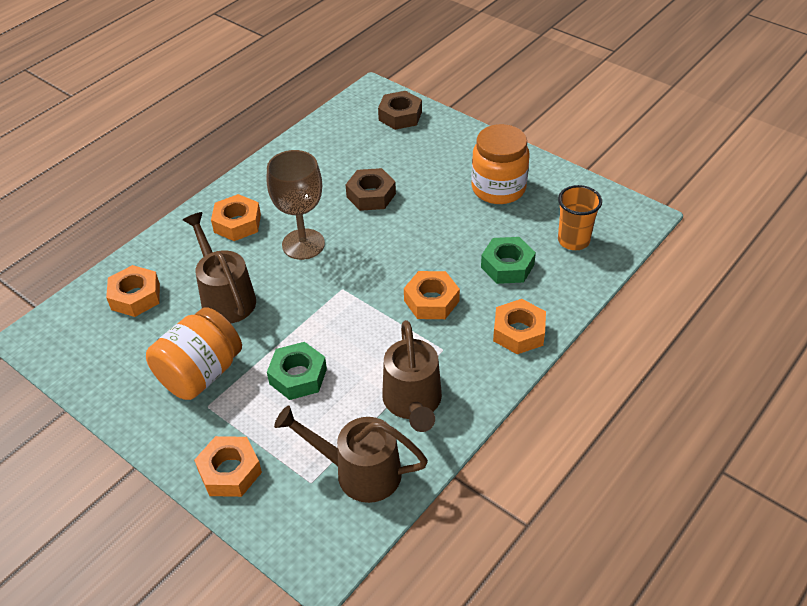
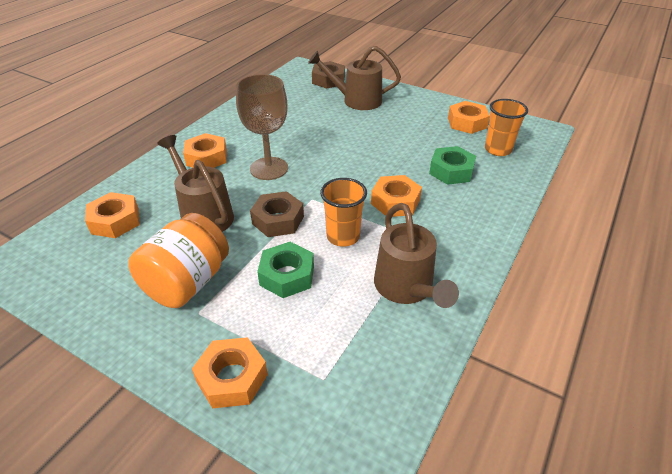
camera: 10 degrees left, 5 degrees down
brown watering can [274,406,428,503] -> brown watering can moved to [308,46,401,110]
brown nut [345,168,396,211] -> brown nut moved to [250,191,304,237]
orange jar [471,124,529,204] -> none
orange nut [493,299,546,354] -> orange nut moved to [448,101,490,134]
none -> orange cup [320,178,367,247]

